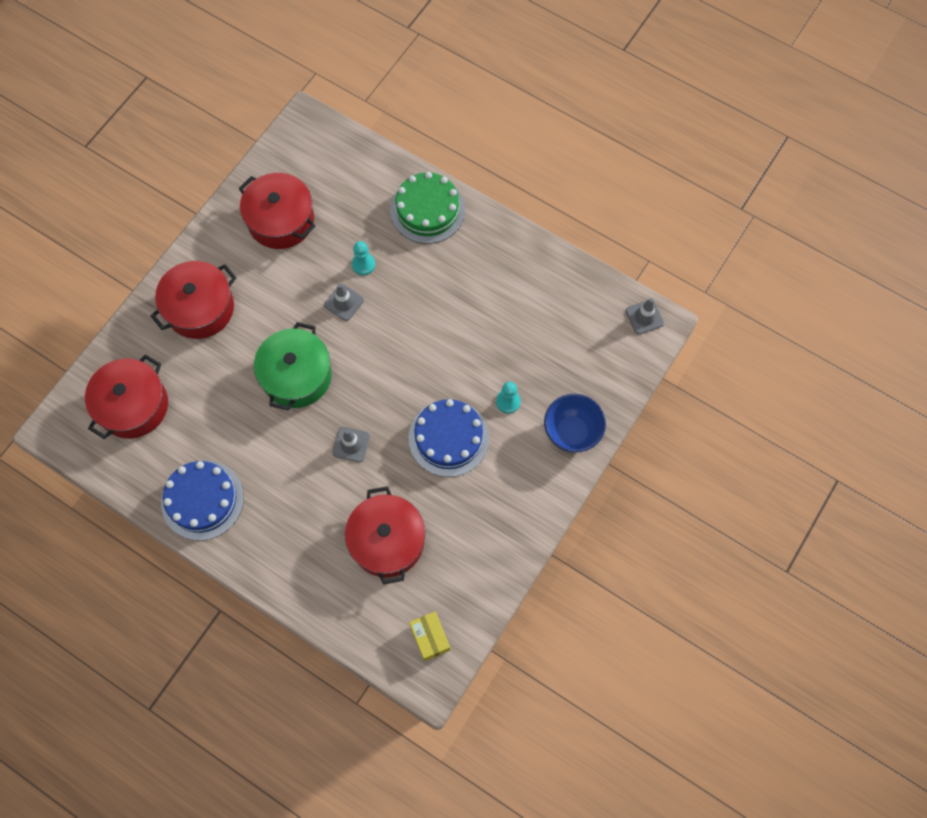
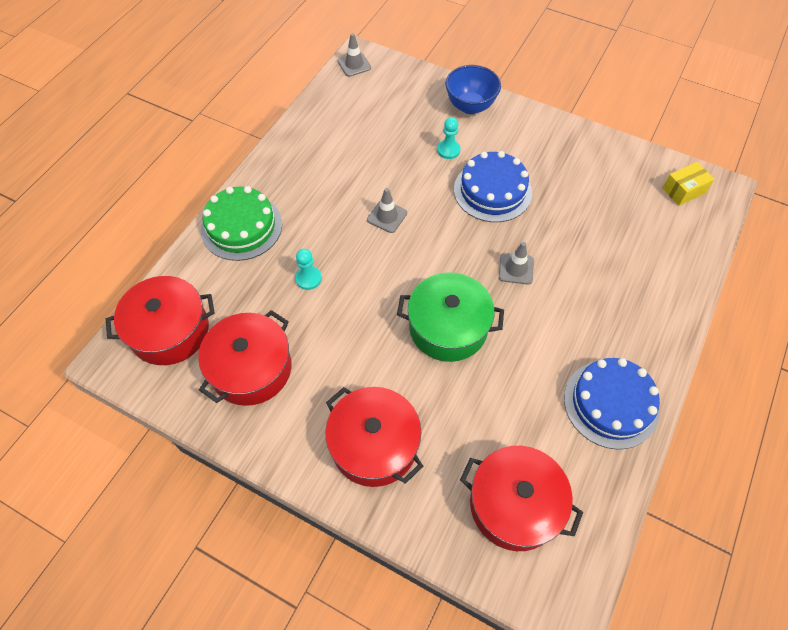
camera: 95 degrees left, 10 degrees down
grey traffic cone [324,283,364,321] -> grey traffic cone moved to [367,188,407,233]
red pot [345,486,425,585] -> red pot moved to [106,276,215,365]

